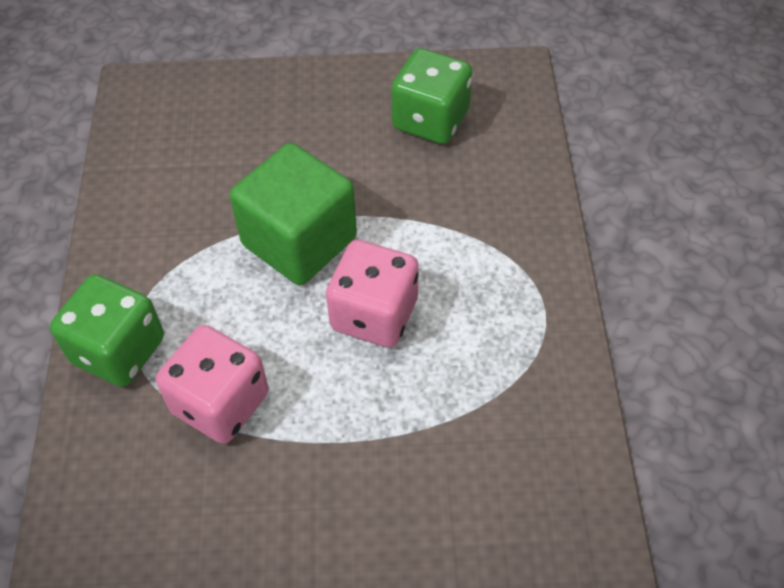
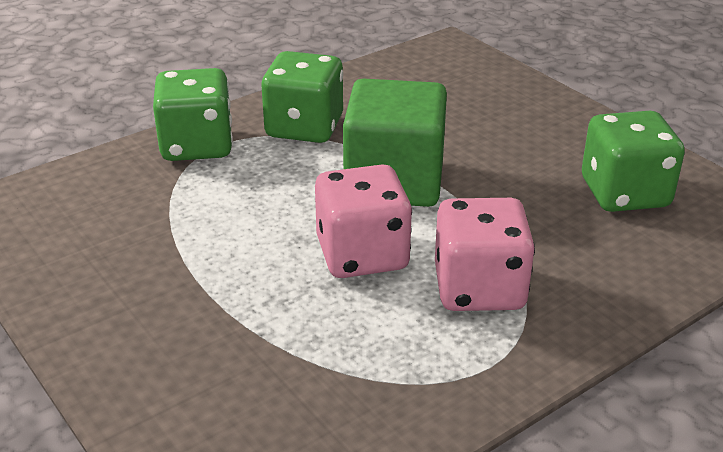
camera: 55 degrees right, 20 degrees down
pink dice [156,325,269,444] -> pink dice moved to [435,198,535,311]
none -> green dice [261,51,343,143]

